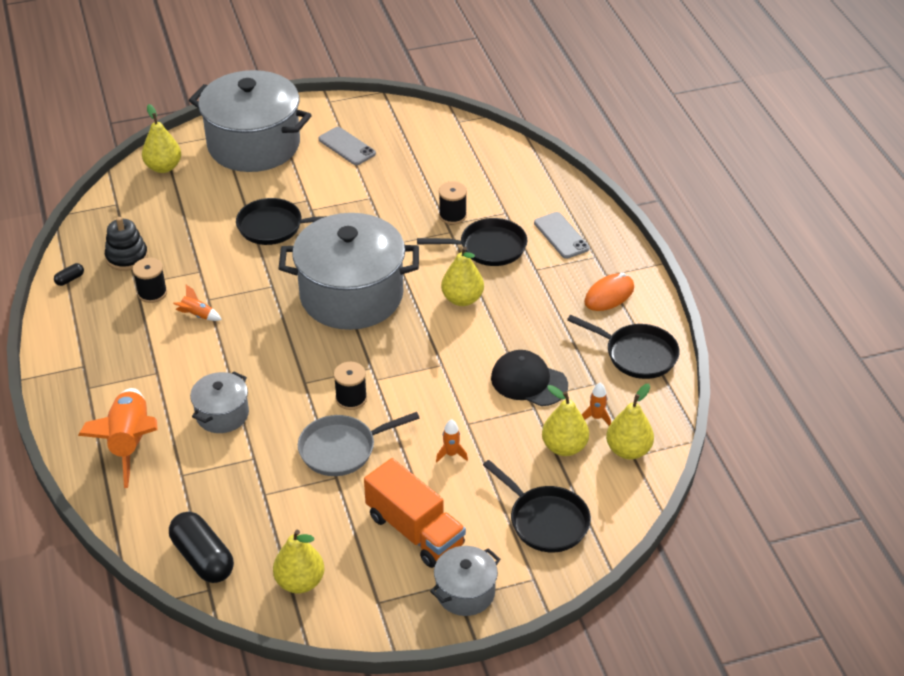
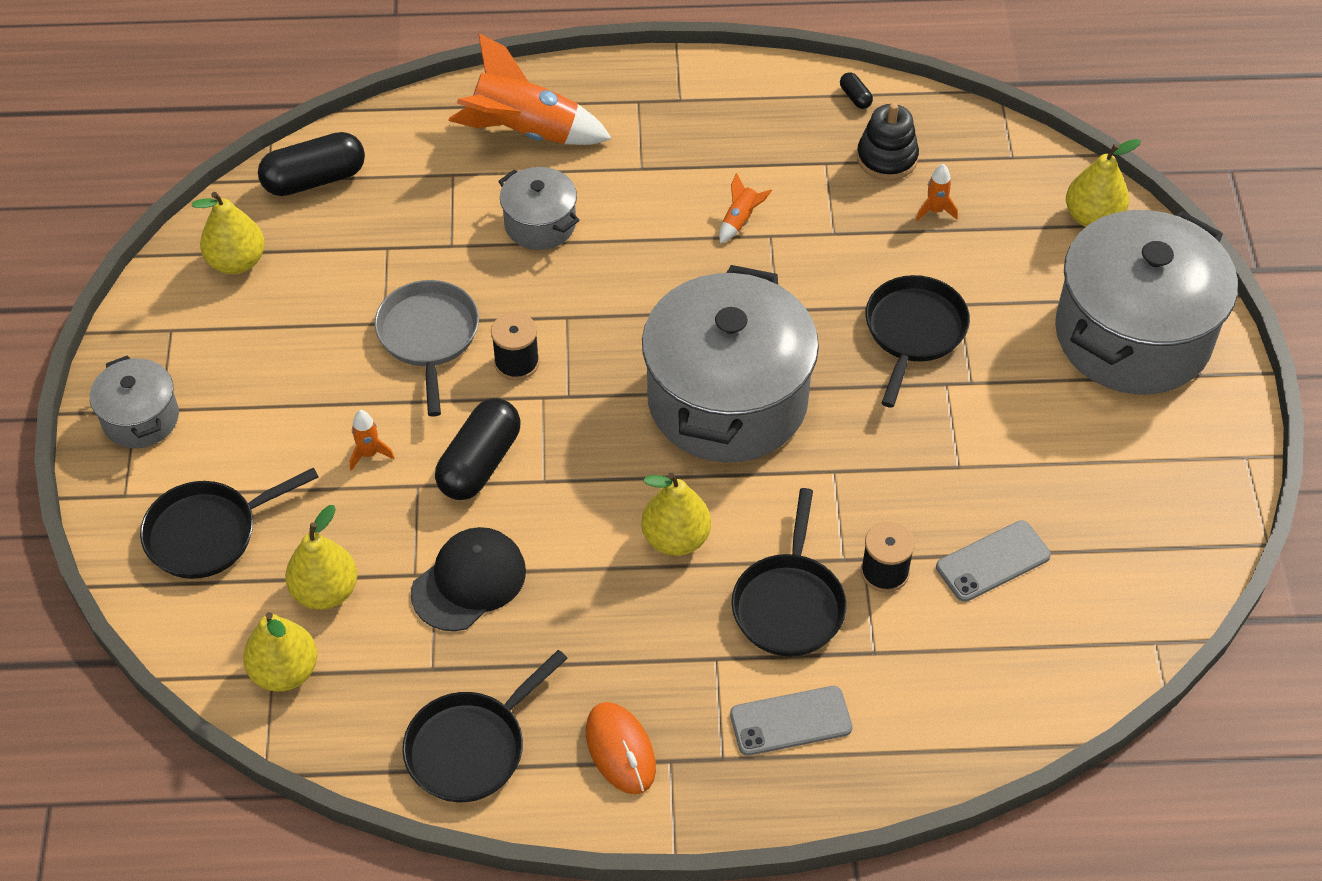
camera: 105 degrees right, 10 degrees up
black spool [132,258,167,303] -> none
grey phone [319,127,376,165] -> grey phone moved to [936,520,1051,602]
orange truck [364,458,466,568] -> none
orange rocket [582,383,611,426] -> orange rocket moved to [916,164,958,221]
none -> black capsule [435,398,521,500]

